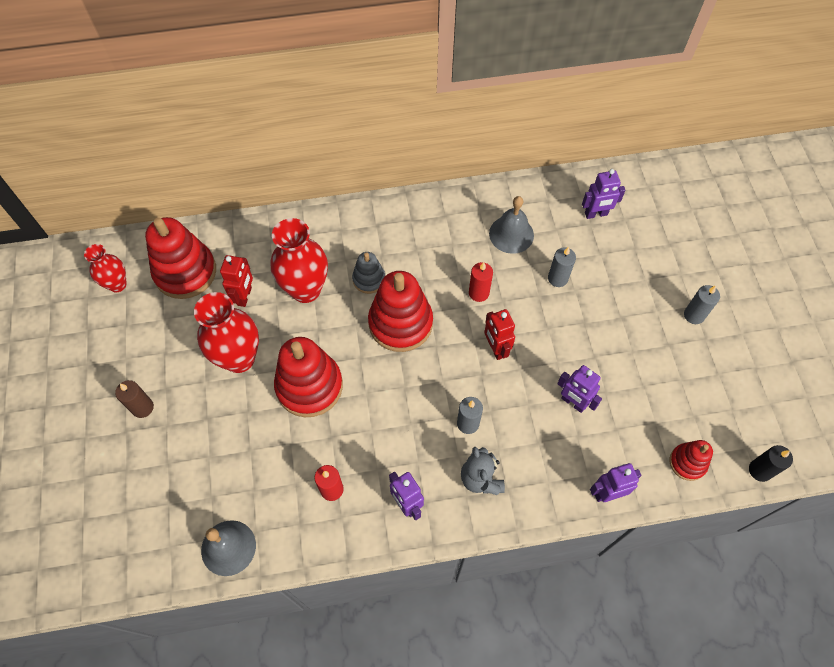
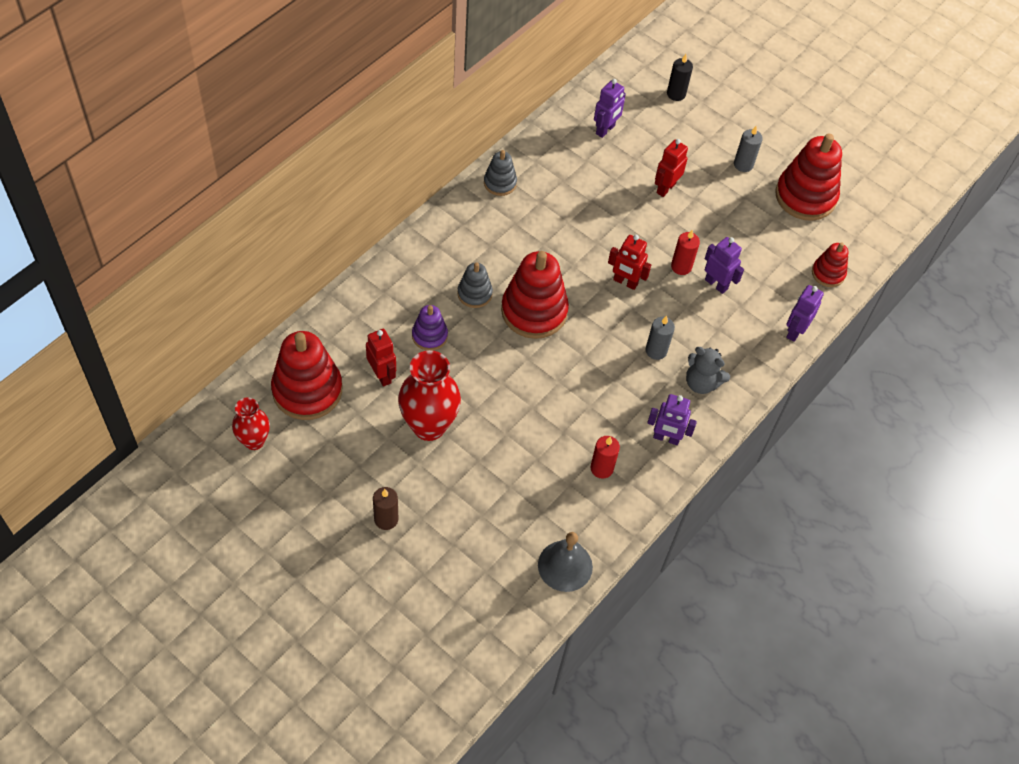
camera: 45 degrees left, 5 degrees down
red vase [271,218,328,303] -> purple stacking toy [412,305,448,351]
red stacking toy [274,337,343,417] -> red stacking toy moved to [775,134,842,221]
red candle [469,262,493,302] -> red candle moved to [671,230,700,275]
grey bell [489,196,534,254] -> none
grey candle [548,247,576,287] -> none
purple robot [557,365,602,413] -> purple robot turned 135 degrees counterclockwise [705,237,744,294]
black candle [749,445,793,482] -> black candle moved to [667,54,693,101]
none -> grey stacking toy [484,150,517,196]
none -> red robot [655,139,688,197]

